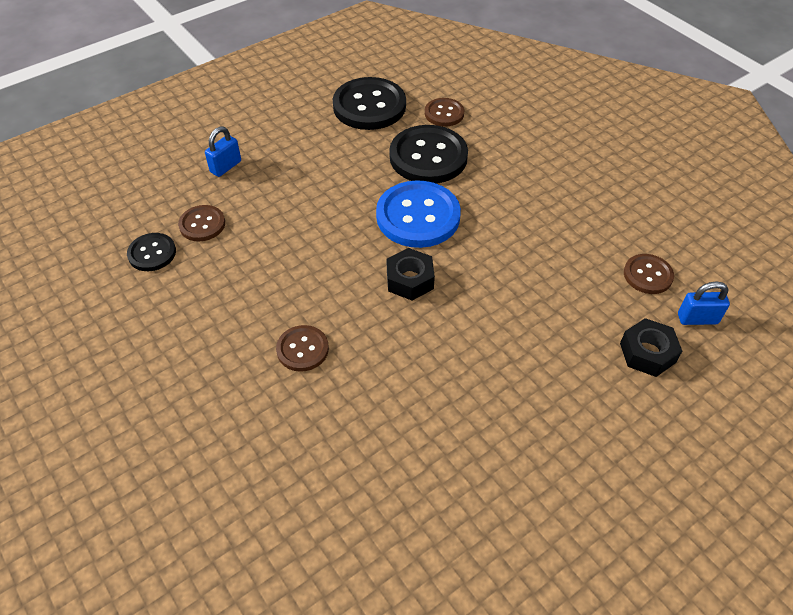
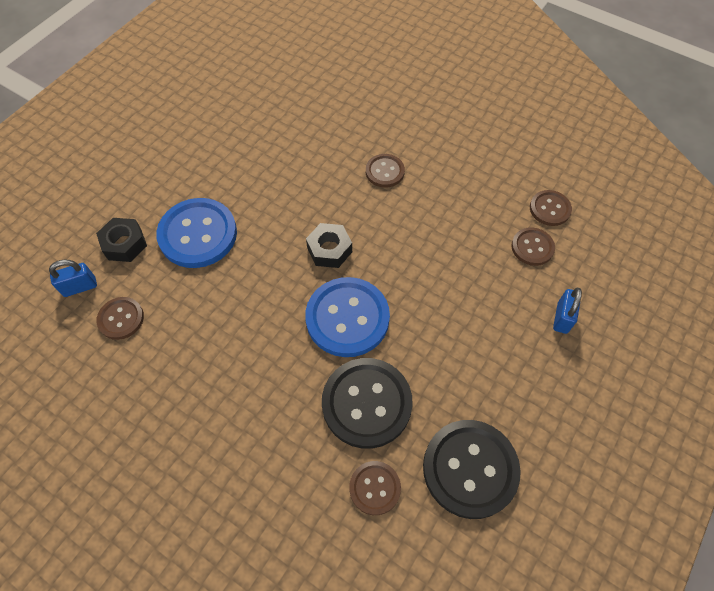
camera: 160 degrees right, 10 degrees up
black button [127,233,176,271] -> brown button [530,190,572,226]
none -> blue button [156,198,237,268]

